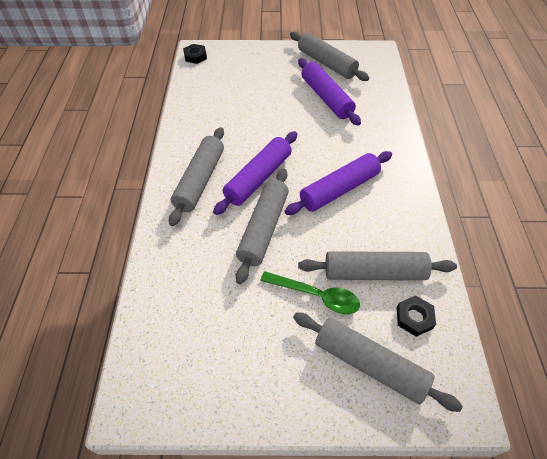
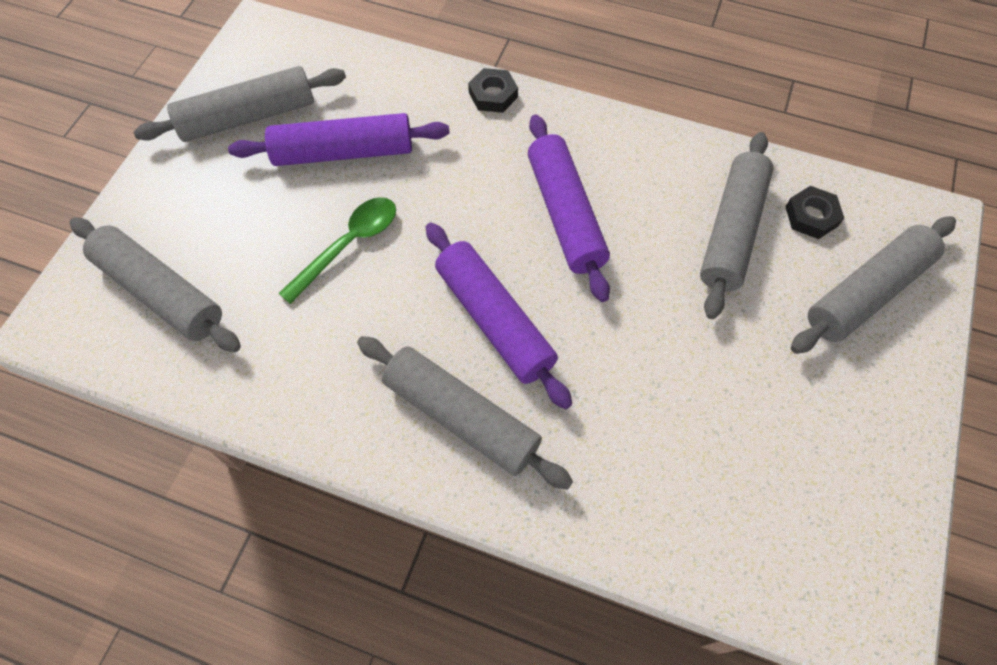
camera: 70 degrees left, 10 degrees up
black nut [183,44,207,64] -> black nut moved to [468,68,518,113]
grey rolling pin [235,168,289,284] -> grey rolling pin moved to [70,218,241,352]
green spoon [260,271,360,314] -> green spoon moved to [278,197,396,304]

